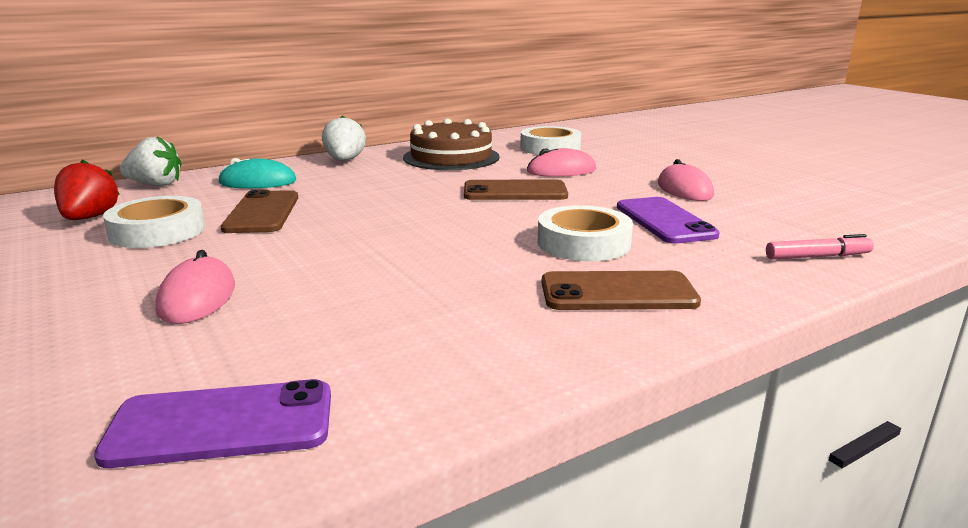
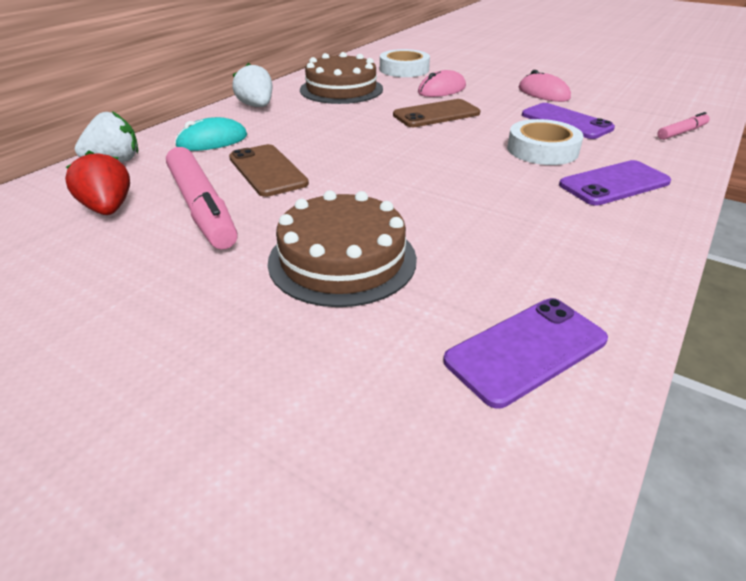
camera: 25 degrees left, 15 degrees up
white tape [103,196,205,248] -> pink marker [166,147,238,249]
pink mouse [155,250,235,324] -> brown cake [268,190,417,307]
brown phone [542,271,701,310] -> purple phone [559,160,671,206]

